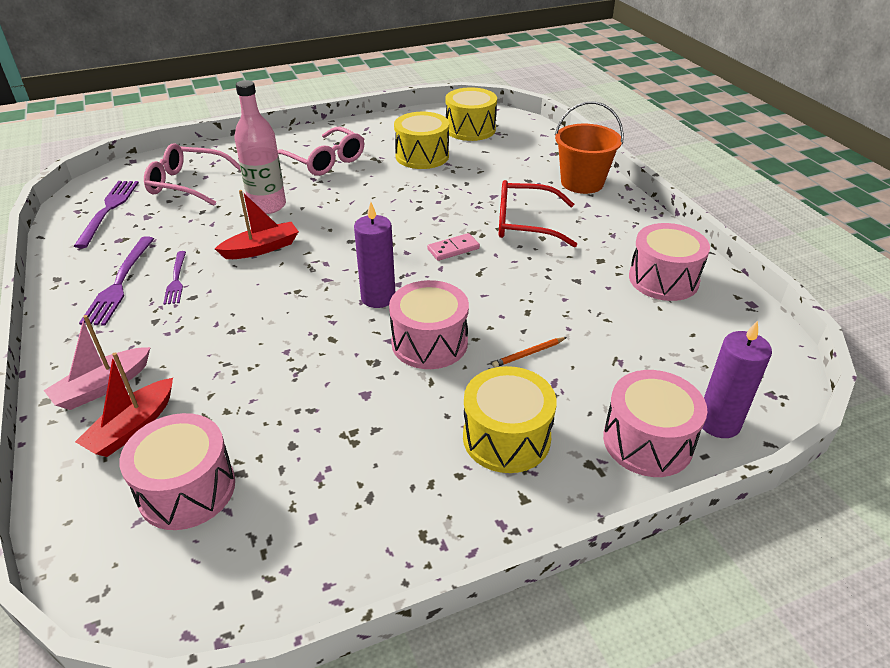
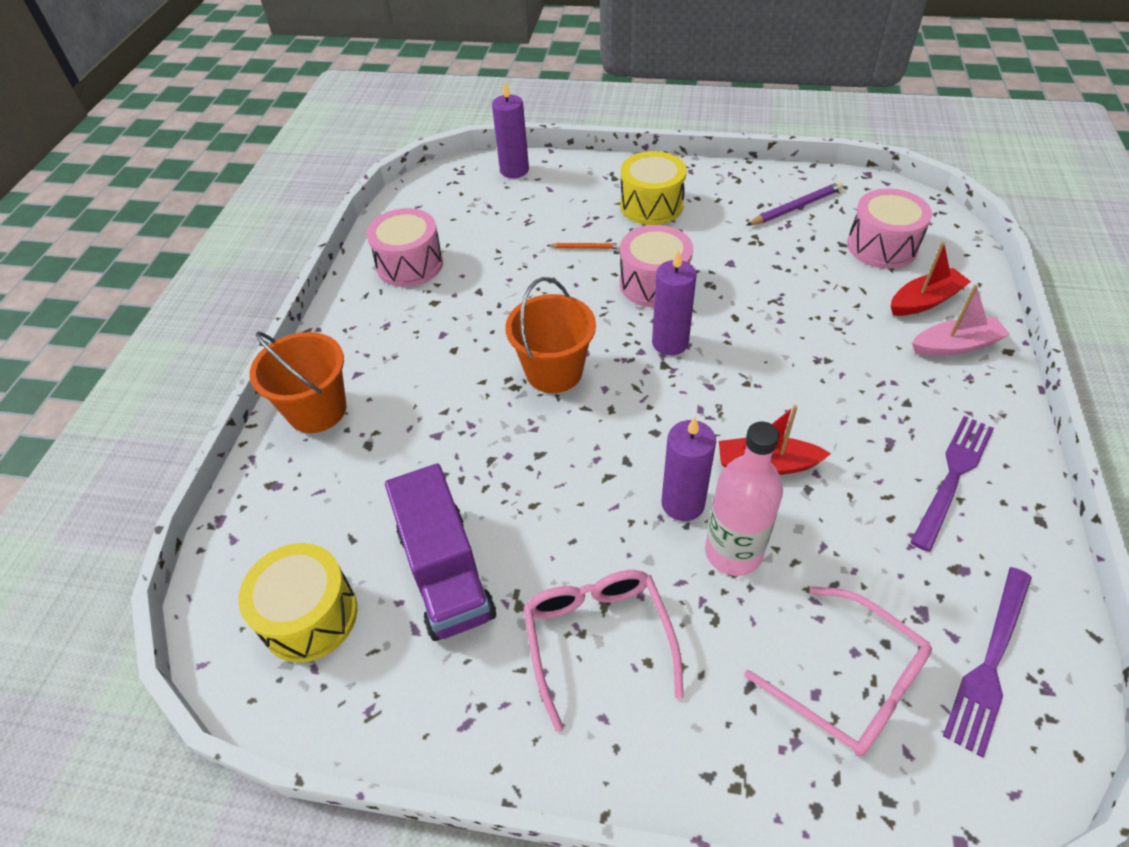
camera: 145 degrees left, 10 degrees up
purple fork [163,251,186,305] -> none
yellow drum [394,112,449,169] -> purple truck [385,463,496,641]
pink domino [427,233,480,261] -> orange bucket [505,277,596,393]
red glasses [499,180,577,247] -> none
pink drum [603,370,707,477] -> none
none -> purple candle [662,417,716,521]
none -> purple pencil [746,182,843,226]

